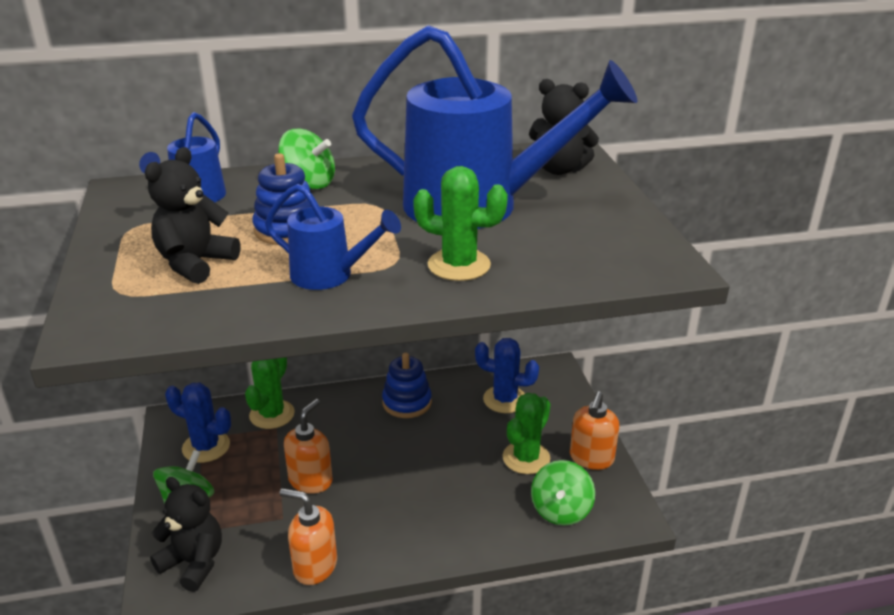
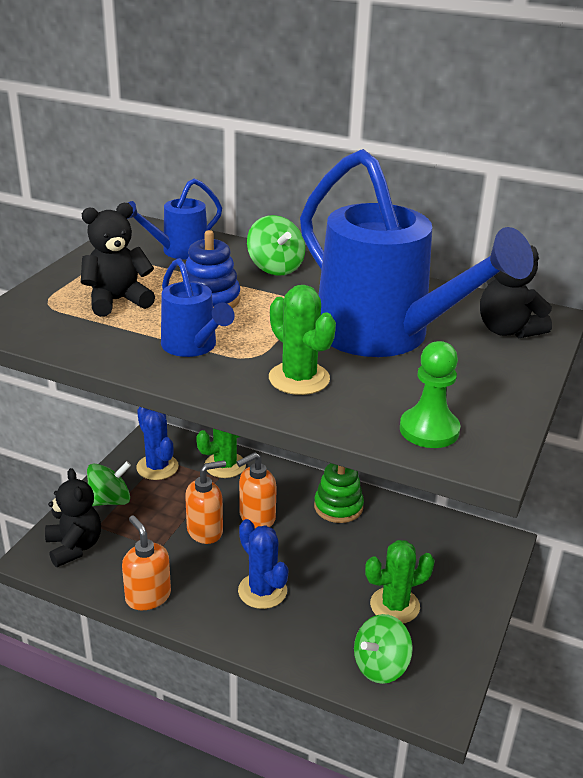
camera: 35 degrees right, 0 degrees up
blue stacking toy [382,352,432,418] -> green stacking toy [314,463,364,523]
blue cactus [475,338,539,413] -> blue cactus moved to [238,519,289,609]
orange soap dispenser [570,391,619,470] -> orange soap dispenser moved to [236,452,277,529]
none -> green pawn [400,341,460,448]

